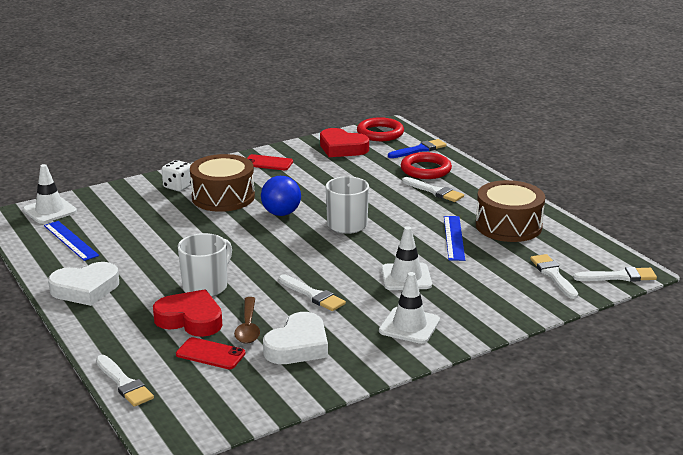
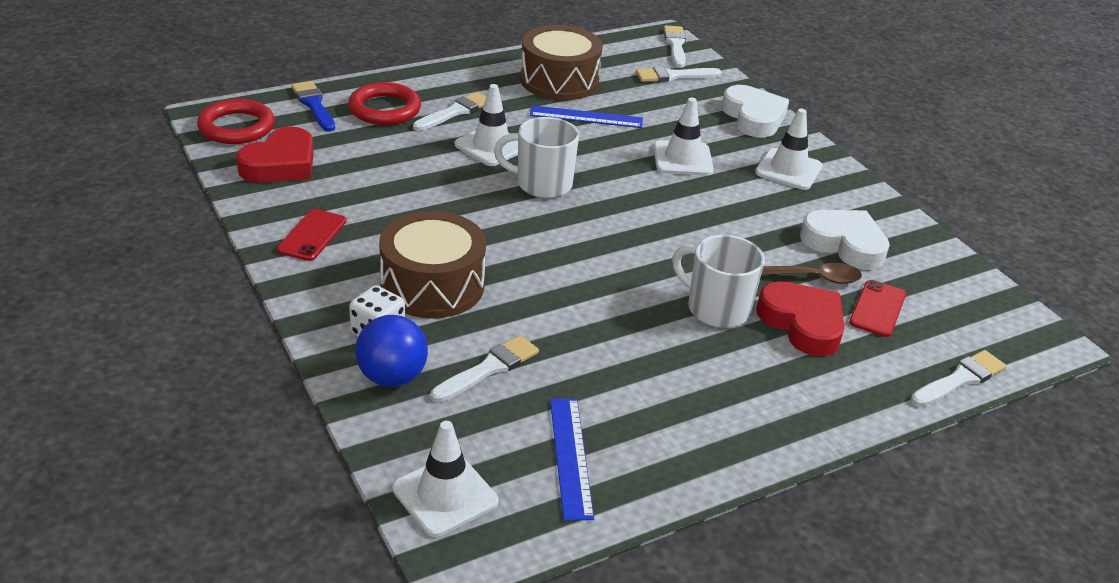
camera: 90 degrees left, 10 degrees up
blue ruler [44,221,99,261] -> blue ruler turned 60 degrees counterclockwise [550,399,594,521]
white heart [48,262,119,306] -> white heart moved to [722,85,789,137]
red heart [153,289,223,337] -> red heart turned 120 degrees clockwise [756,281,845,356]
blue ball [261,176,301,216] -> blue ball moved to [355,315,428,387]
white brush [278,274,346,311] -> white brush moved to [431,335,539,403]
none -> white traffic cone [454,84,518,166]

